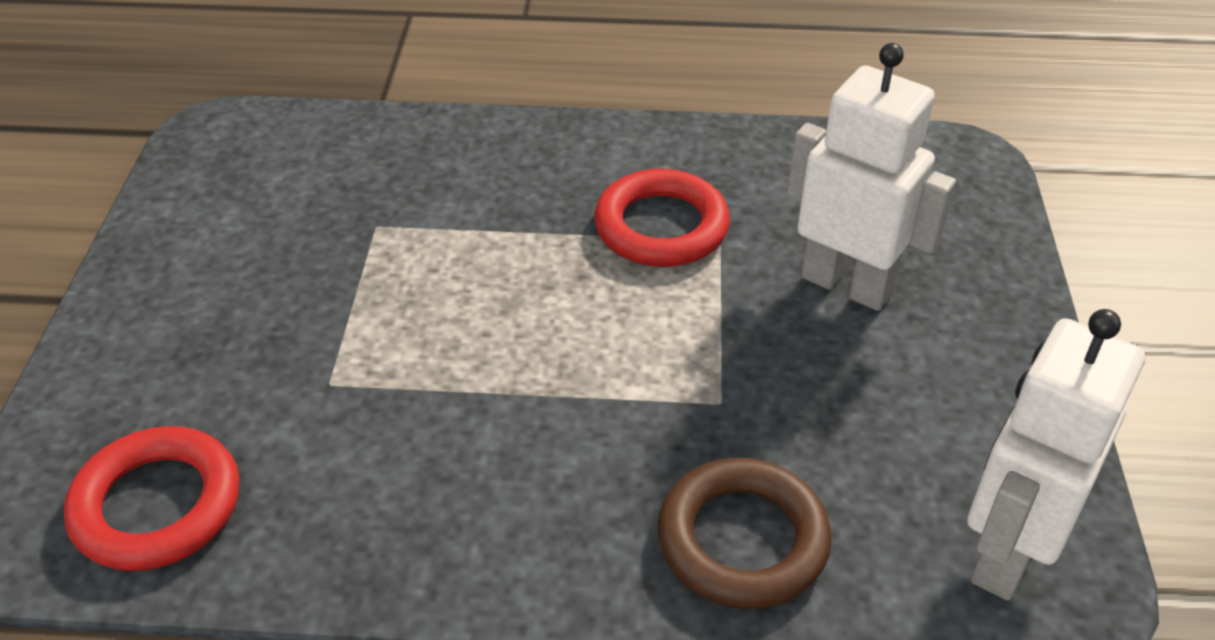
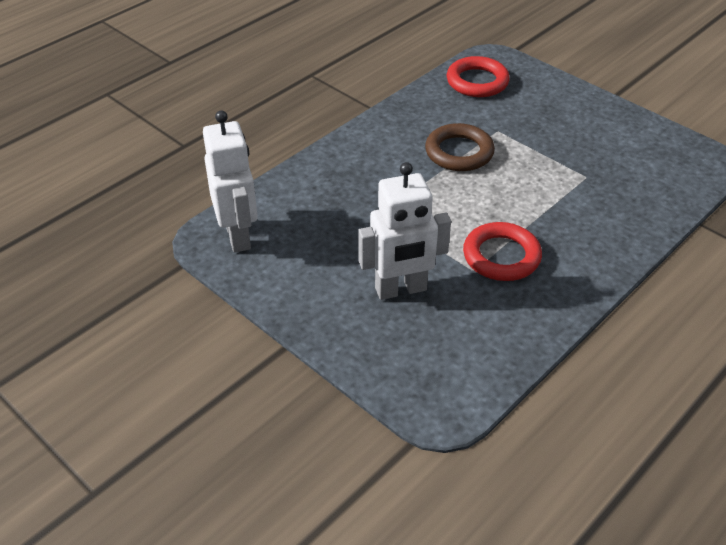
camera: 130 degrees right, 0 degrees up
brown ring [657,458,832,609] -> brown ring moved to [425,123,495,171]

